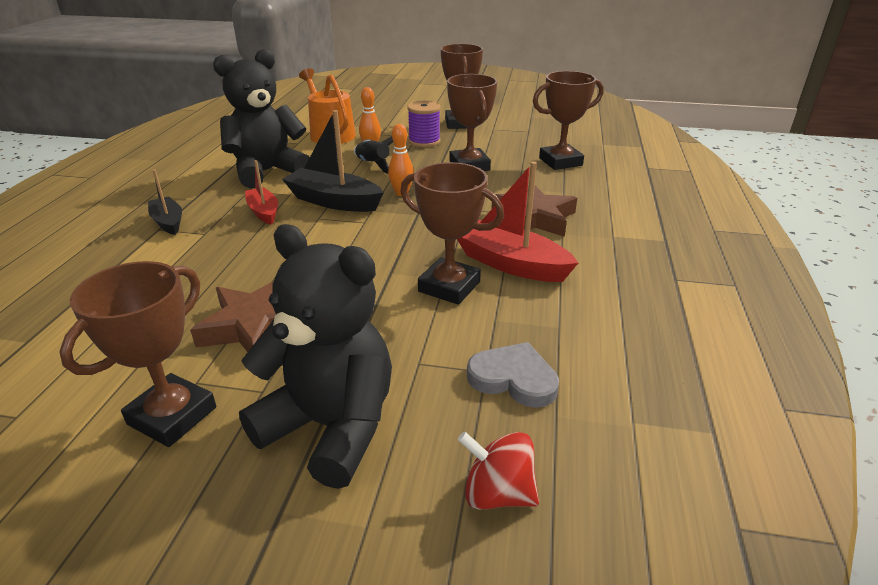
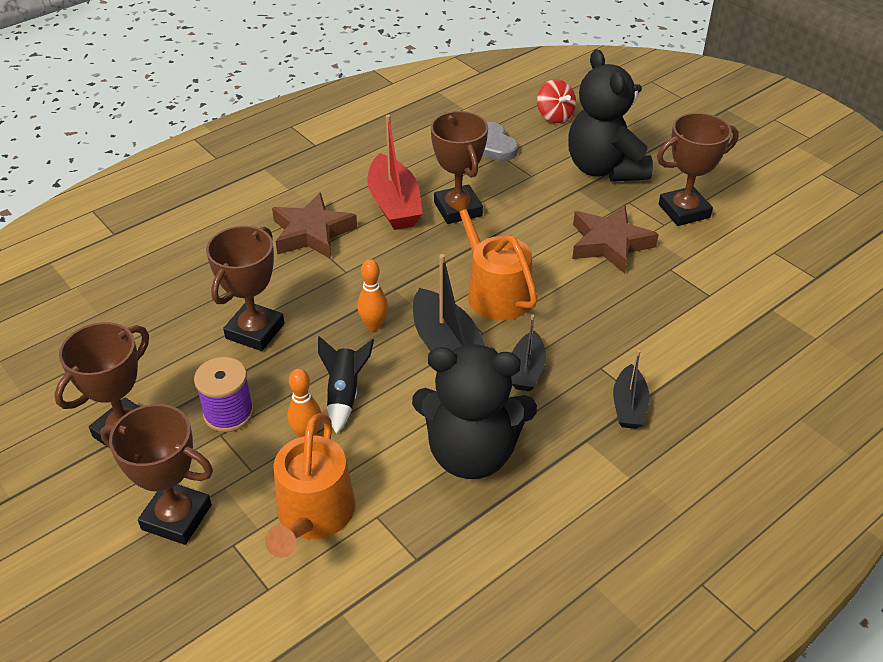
camera: 140 degrees left, 10 degrees up
red boat [245,160,278,225] -> black boat [511,315,546,391]
brown trophy [533,71,603,170] -> brown trophy moved to [100,404,213,545]
none -> orange watering can [448,196,538,320]

